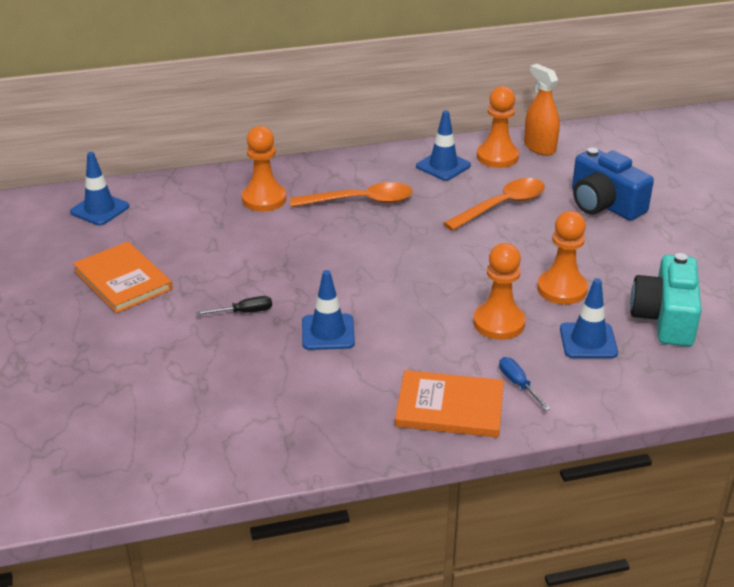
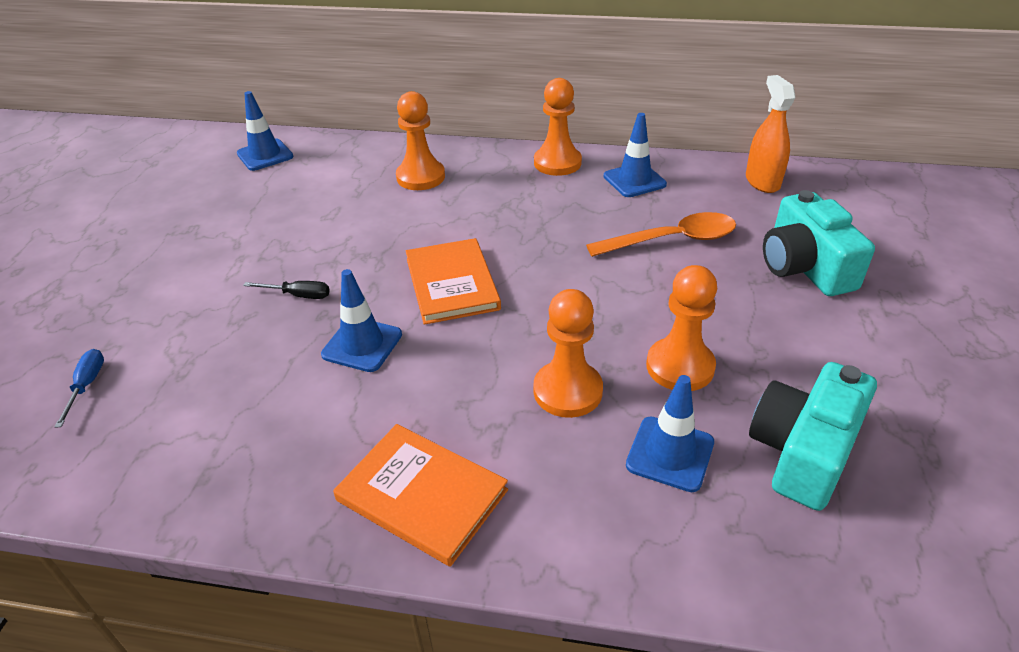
camera: 25 degrees right, 5 degrees up
orange book [73,241,173,313] -> orange book moved to [406,238,501,325]
orange spoon [290,182,413,207] -> none
orange pawn [477,86,519,168] -> orange pawn moved to [534,78,582,176]
blue screwdriver [499,357,550,411] -> blue screwdriver moved to [55,349,104,428]
blue camera [572,148,654,221] -> turquoise camera [763,190,875,296]

